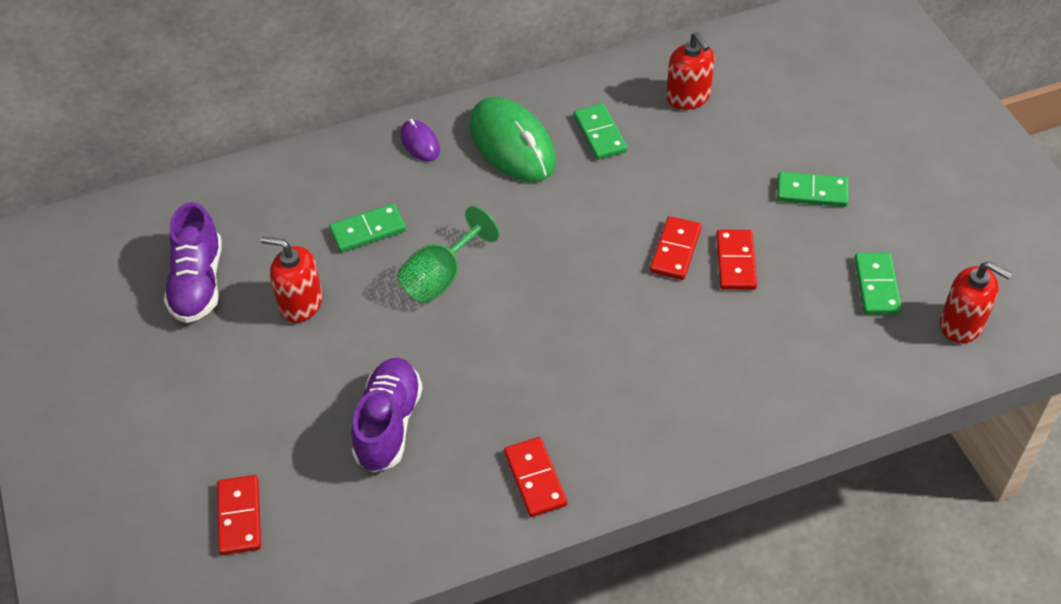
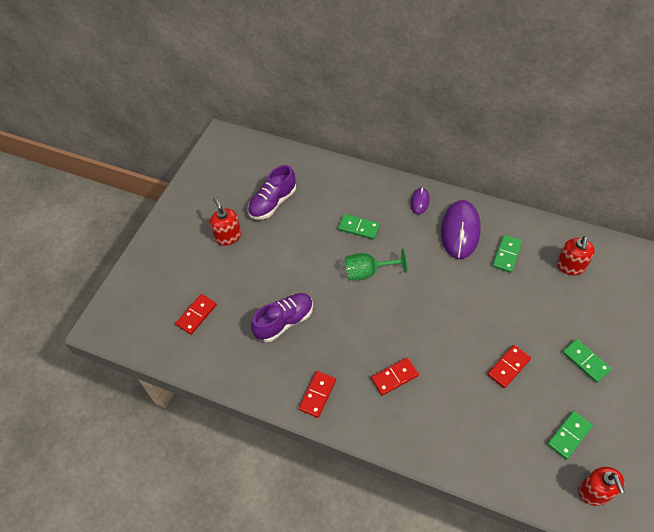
camera: 45 degrees right, 5 degrees up
red soap dispenser [261,236,323,323] -> red soap dispenser moved to [210,197,241,246]
green mouse [469,97,556,182] -> purple mouse [441,200,481,259]
red domino [650,216,702,280] -> red domino moved to [371,357,419,396]

